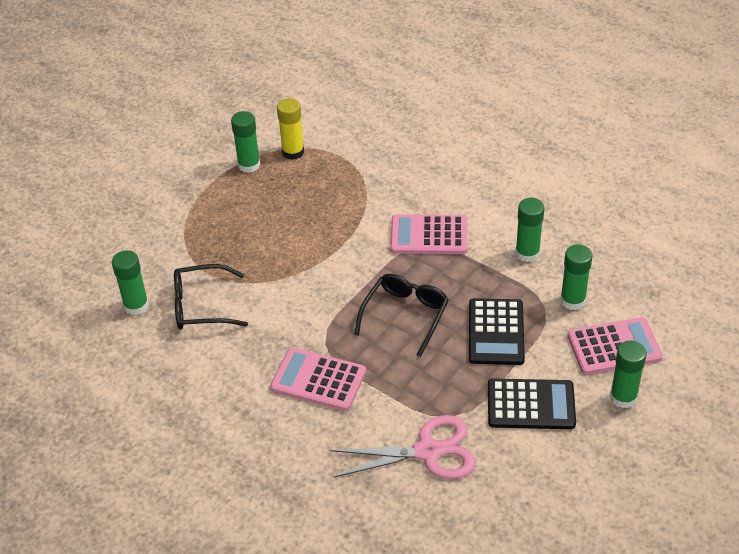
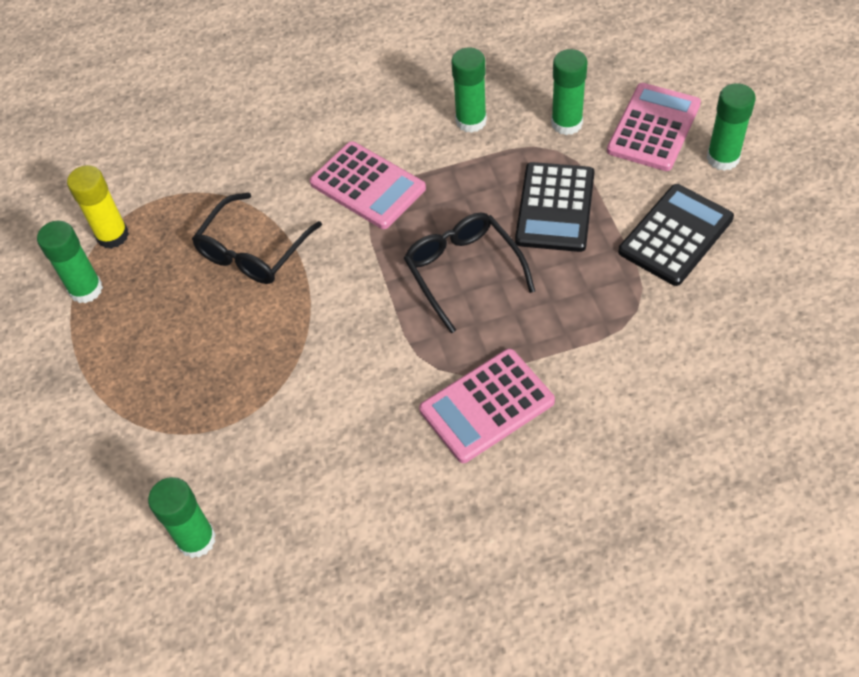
camera: 50 degrees left, 10 degrees up
black glasses [174,264,248,329] -> black glasses moved to [192,193,322,284]
pink scissors [330,415,476,479] -> none
pink calculator [390,214,467,254] -> pink calculator turned 90 degrees counterclockwise [310,141,426,229]
black calculator [469,298,525,365] -> black calculator turned 60 degrees clockwise [515,162,595,252]

